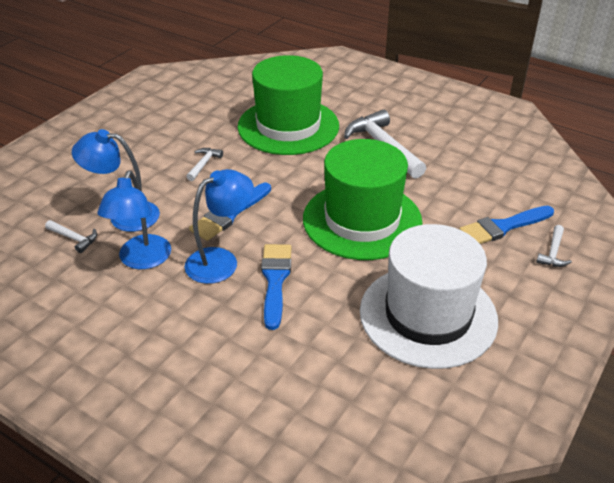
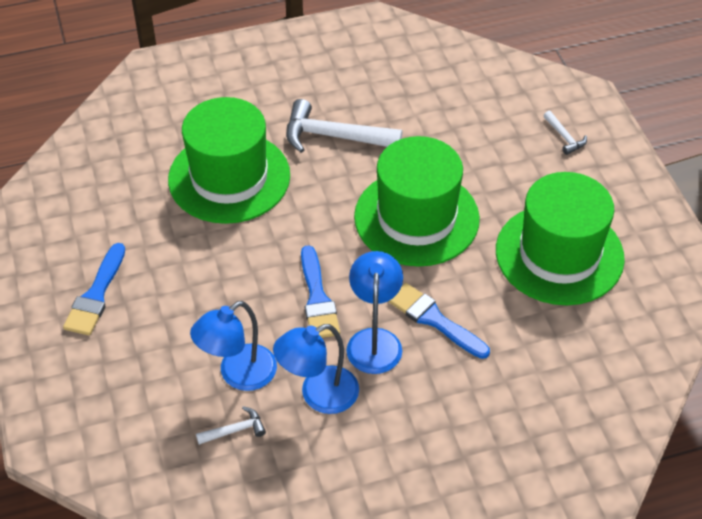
camera: 50 degrees left, 10 degrees up
blue lamp [97,170,171,269] -> blue lamp turned 105 degrees clockwise [273,324,359,414]
white hammer [186,148,223,181] -> none
white hat [360,224,498,369] -> green hat [496,172,625,305]
blue brush [459,206,554,244] -> blue brush moved to [63,243,125,335]

